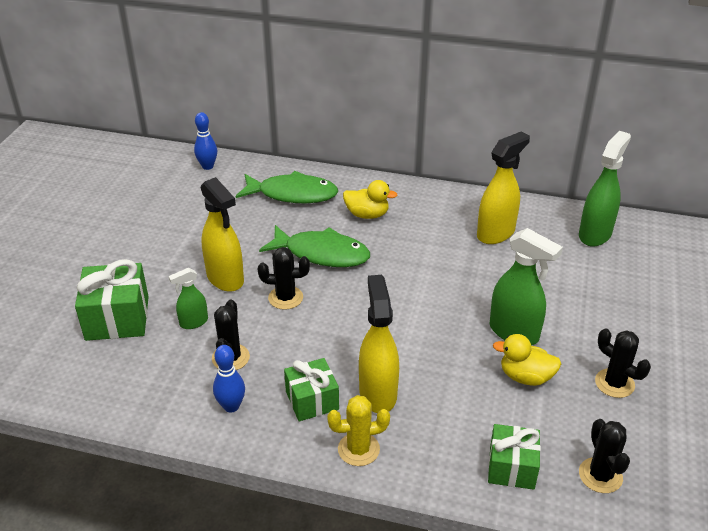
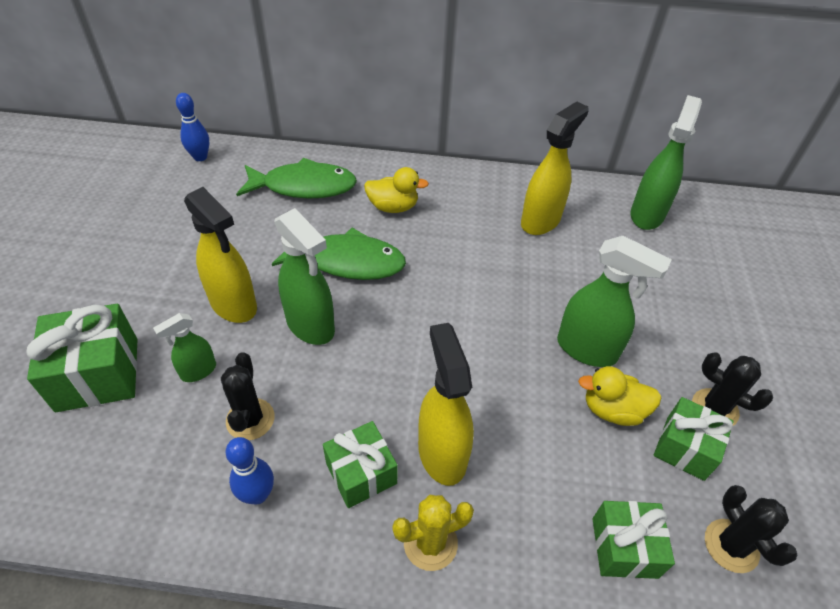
camera: 10 degrees left, 10 degrees up
black cactus [258,247,310,310] -> green spray bottle [274,208,335,345]
none -> green gift [654,397,734,481]

